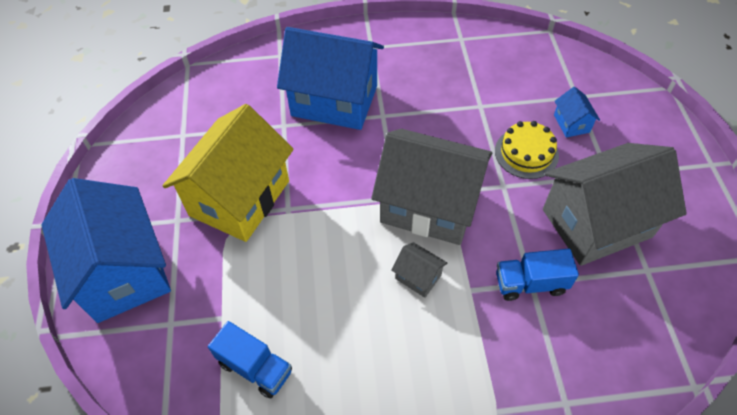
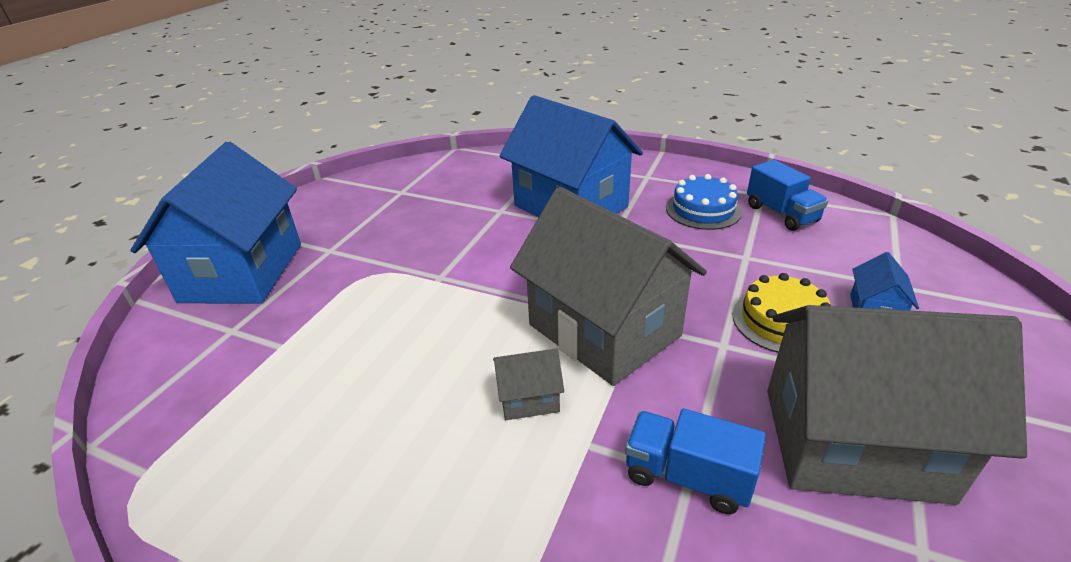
camera: 30 degrees right, 20 degrees down
yellow house [162,104,294,242] -> none
blue truck [208,321,292,398] -> blue truck moved to [747,160,828,231]
grey house [392,242,448,298] -> grey house turned 75 degrees counterclockwise [493,348,564,420]
none -> blue cake [666,174,742,230]

